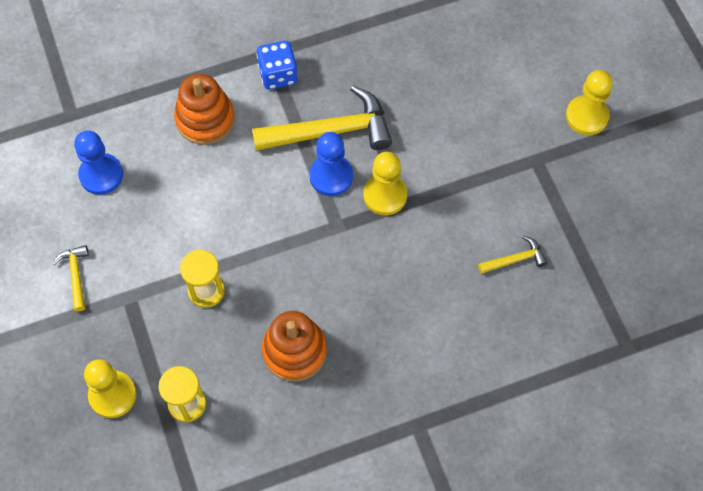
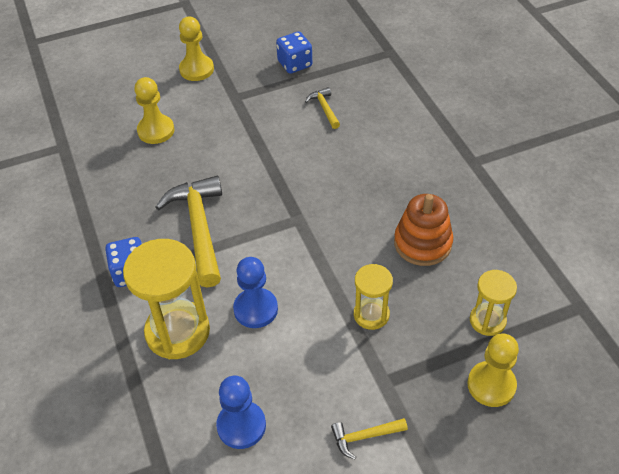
camera: 90 degrees left, 15 degrees down
orange stacking toy [174,74,235,145] -> yellow hourglass [123,239,210,359]
blue pawn [309,132,353,196] -> blue pawn moved to [233,257,278,328]
yellow pawn [363,152,407,215] -> yellow pawn moved to [134,77,175,144]
none -> blue dice [276,32,312,74]

